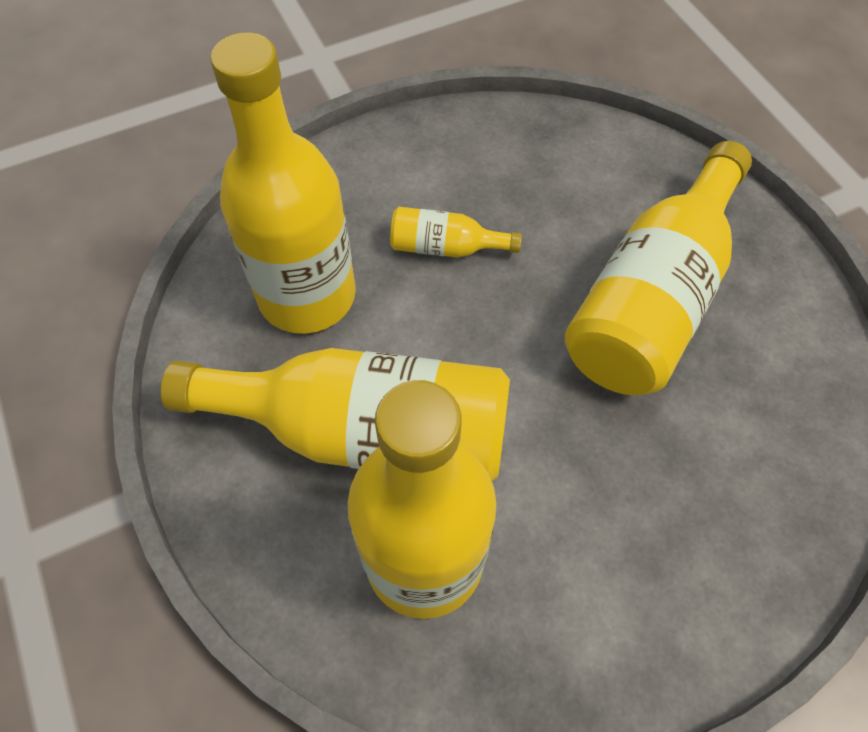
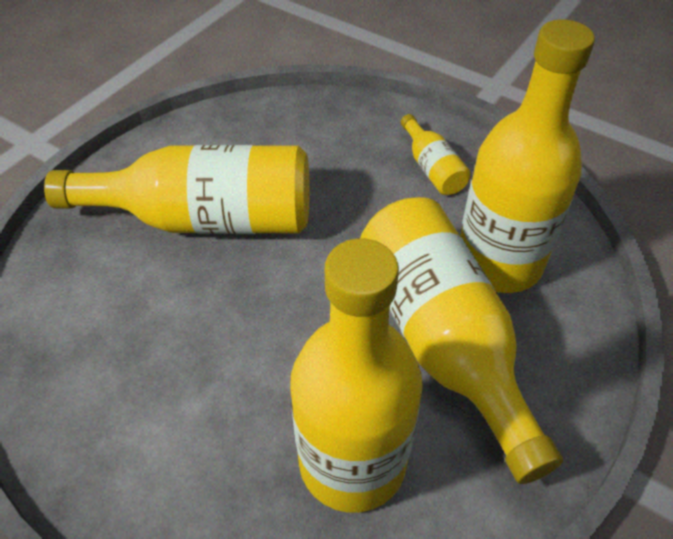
camera: 120 degrees left, 10 degrees down
yellow bottle [390,207,522,258] -> yellow bottle moved to [401,114,470,195]

